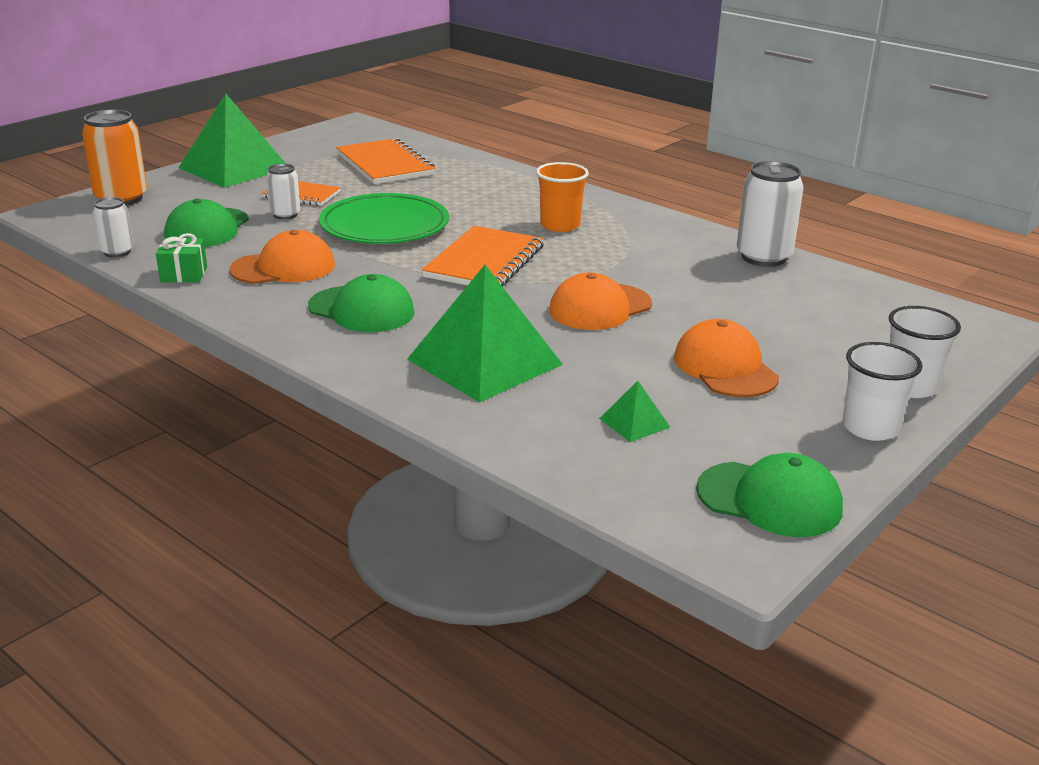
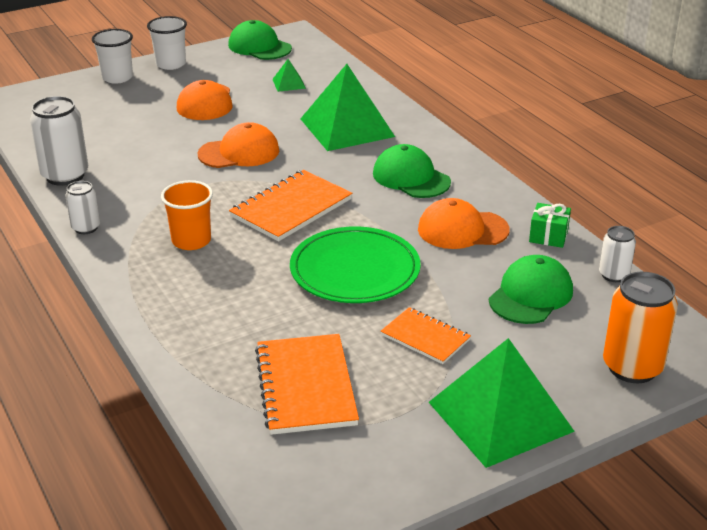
camera: 160 degrees left, 5 degrees up
white can [266,164,300,220] -> white can moved to [65,181,100,234]

